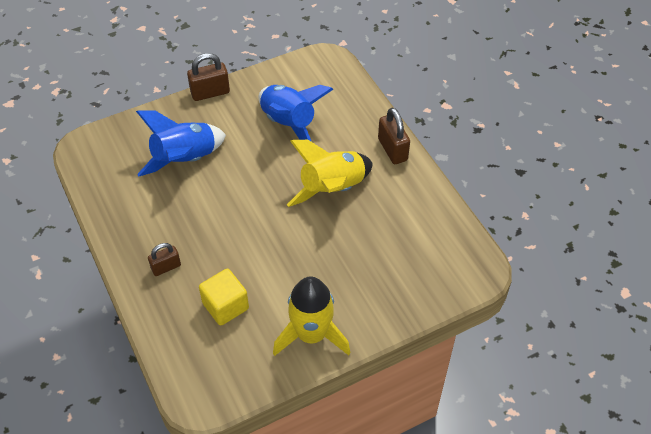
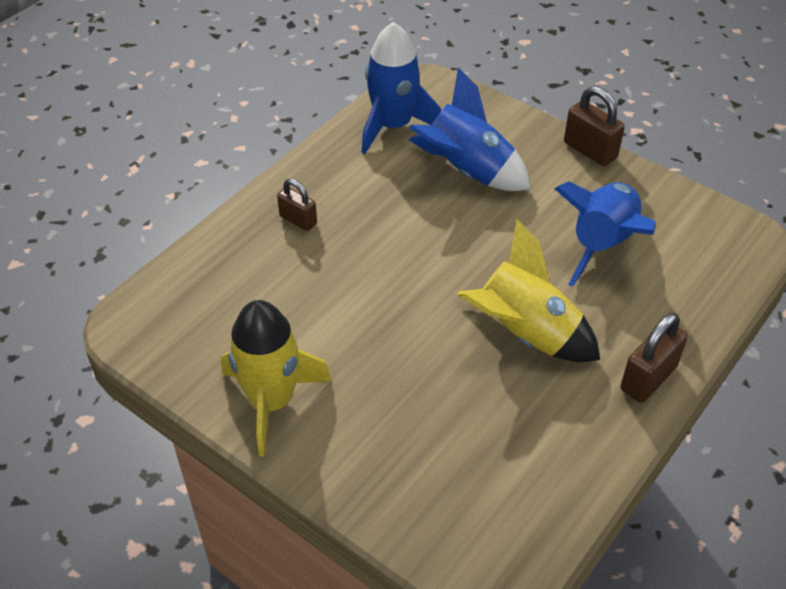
camera: 65 degrees right, 5 degrees down
yellow cube [199,269,249,326] -> none
none -> blue rocket [361,22,441,154]

